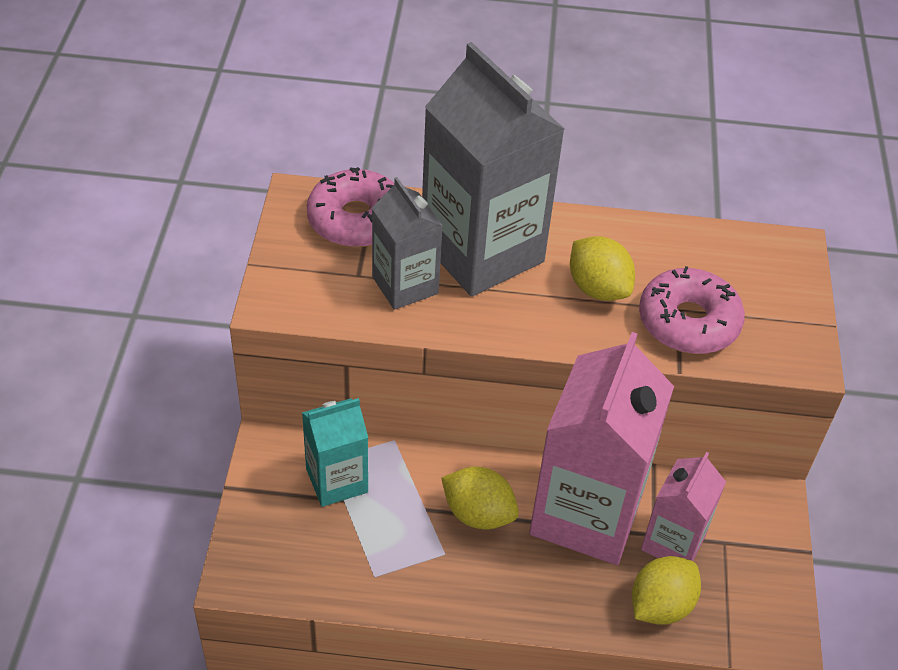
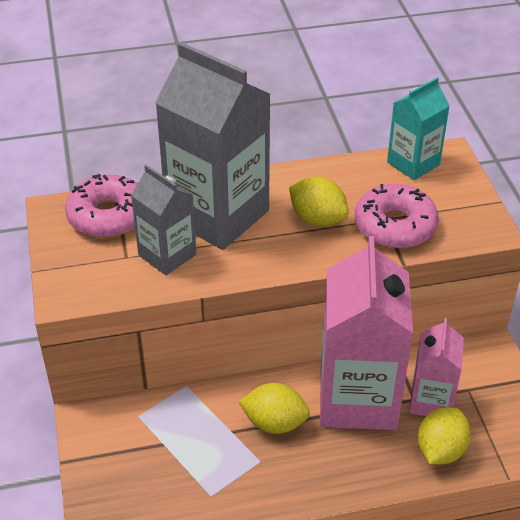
camera: 15 degrees left, 5 degrees down
turquoise carton [302,398,368,507] -> turquoise carton moved to [387,77,450,180]

